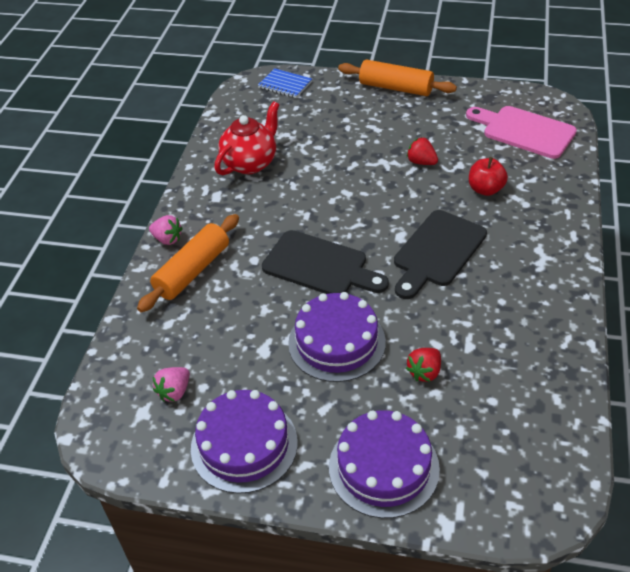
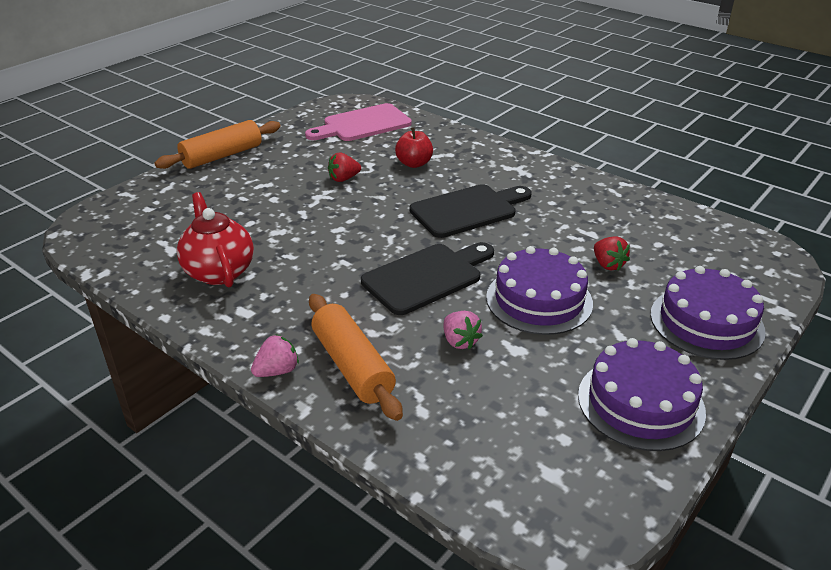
camera: 65 degrees left, 10 degrees down
pink strawberry [153,367,190,402] -> pink strawberry moved to [444,311,483,349]
blue notebook [258,68,312,98] -> none
black cutting board [394,210,487,299] -> black cutting board turned 90 degrees counterclockwise [410,184,532,238]

